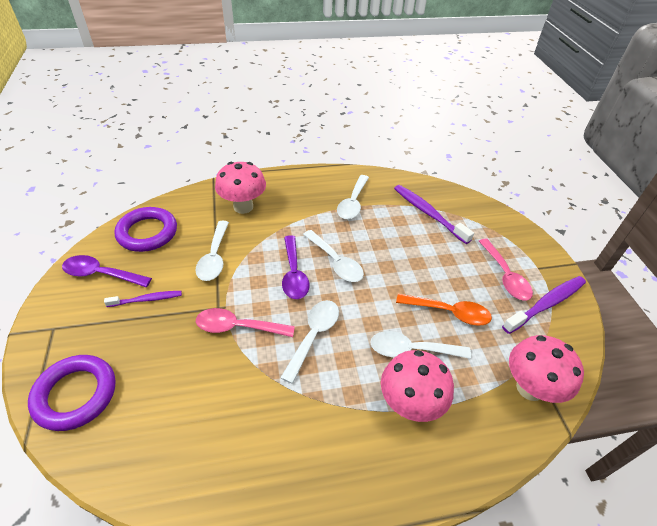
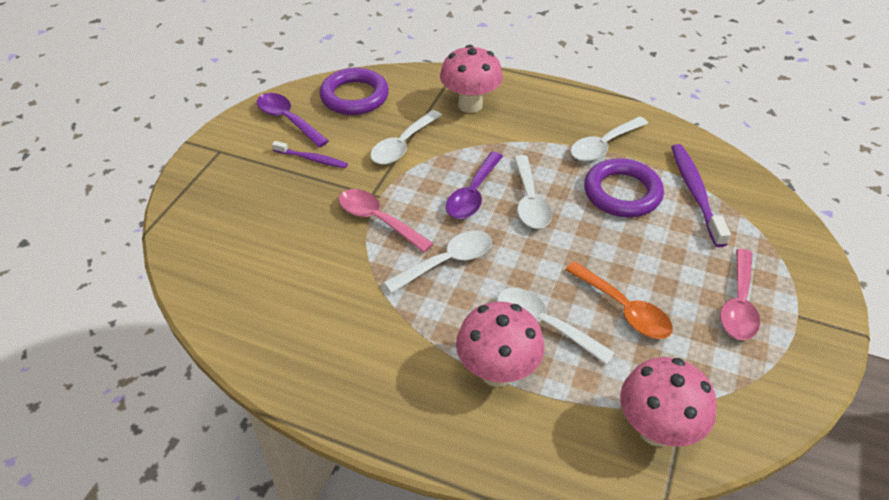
camera: 35 degrees right, 0 degrees up
purple ring [28,355,116,431] -> purple ring moved to [584,158,664,217]
purple toothbrush [502,276,586,334] -> none

